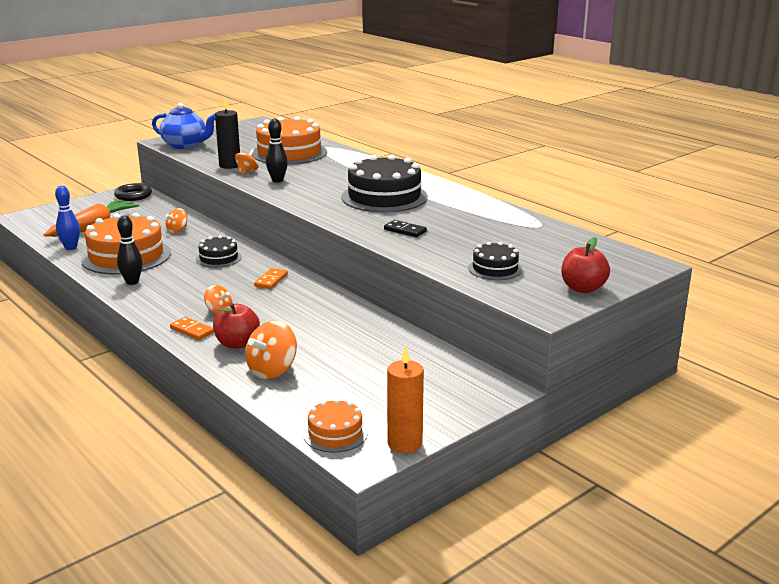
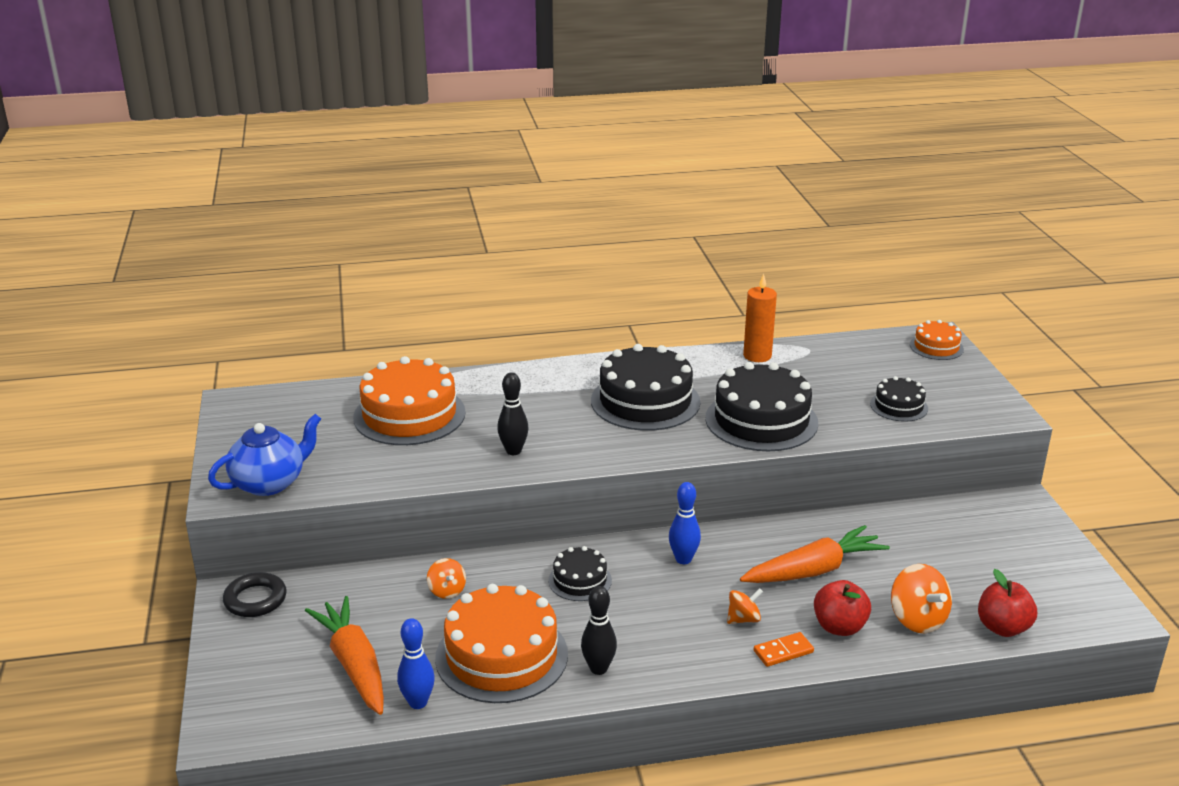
camera: 60 degrees left, 5 degrees up
black candle [215,98,240,169] -> none
orange spinning top [235,149,259,174] -> none
orange domino [254,268,288,289] -> blue bowling pin [669,482,701,564]
orange cake [303,399,368,453] -> orange cake moved to [910,320,964,360]
black domino [384,220,427,237] -> black cake [706,362,818,451]
orange candle [387,346,424,453] -> orange candle moved to [743,274,777,362]
red apple [561,237,610,293] -> red apple moved to [978,569,1037,637]
none -> orange carrot [740,525,890,583]

